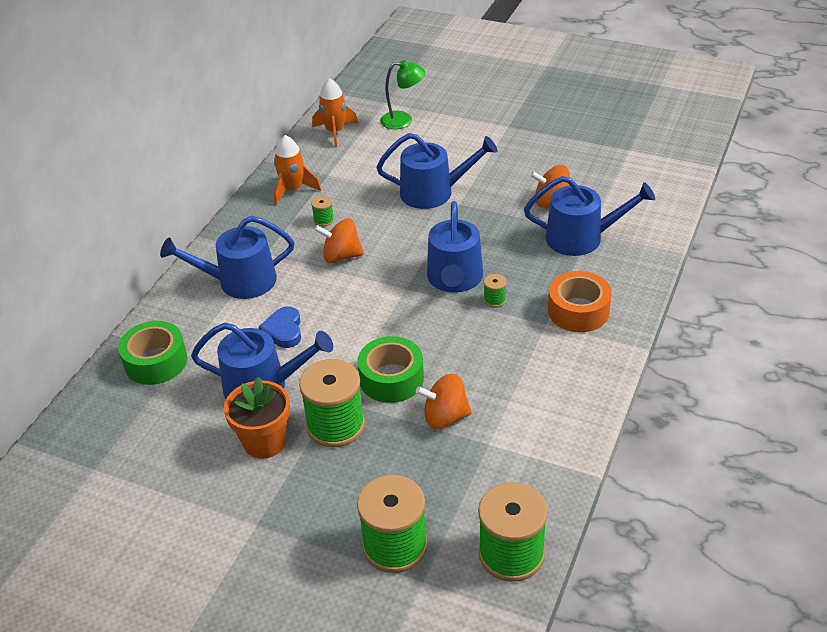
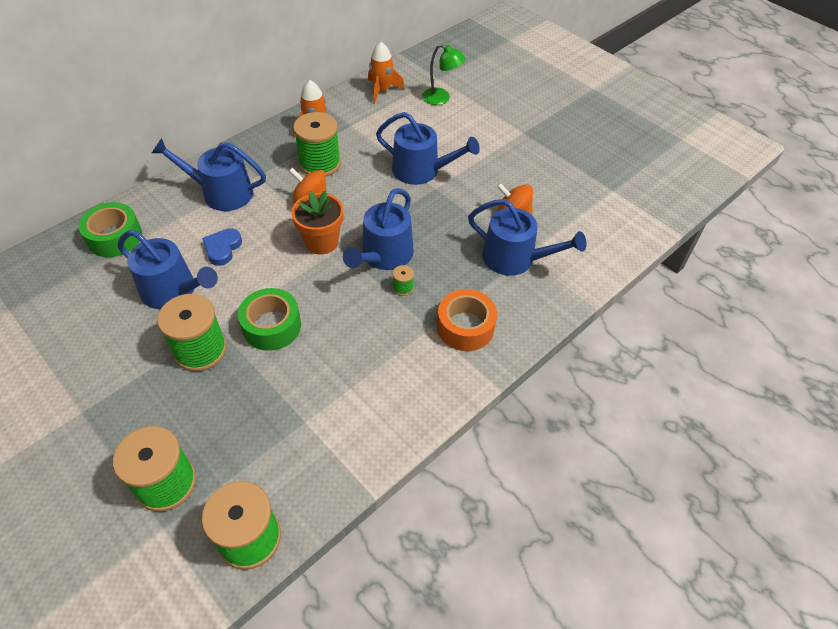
camera: 20 degrees right, 10 degrees up
orange flower pot [224,377,290,459] -> orange flower pot moved to [291,190,344,255]
green spool [311,196,334,227] -> green spool [293,112,341,176], size x2.32
orange spinning top [416,374,472,429] -> none

